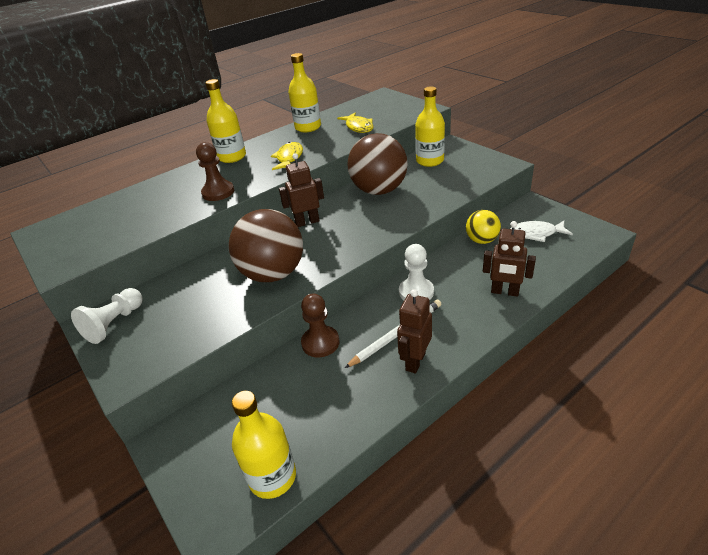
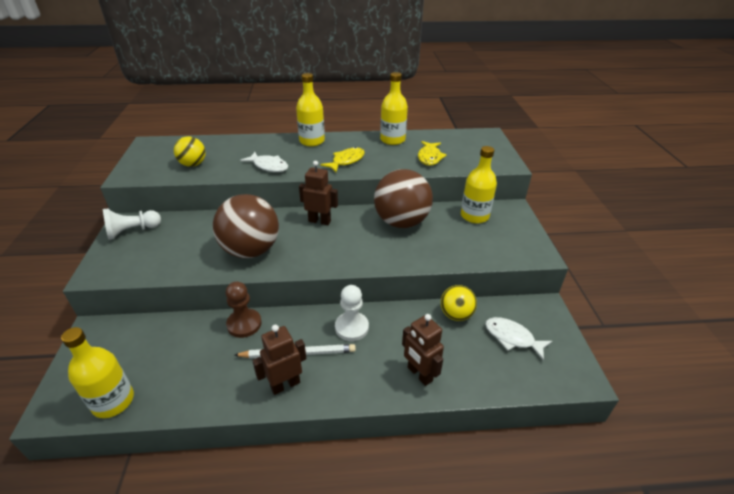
camera: 30 degrees right, 0 degrees up
brown pawn [196,142,234,201] -> white fish [240,152,288,172]
none -> yellow ball [174,136,206,167]

